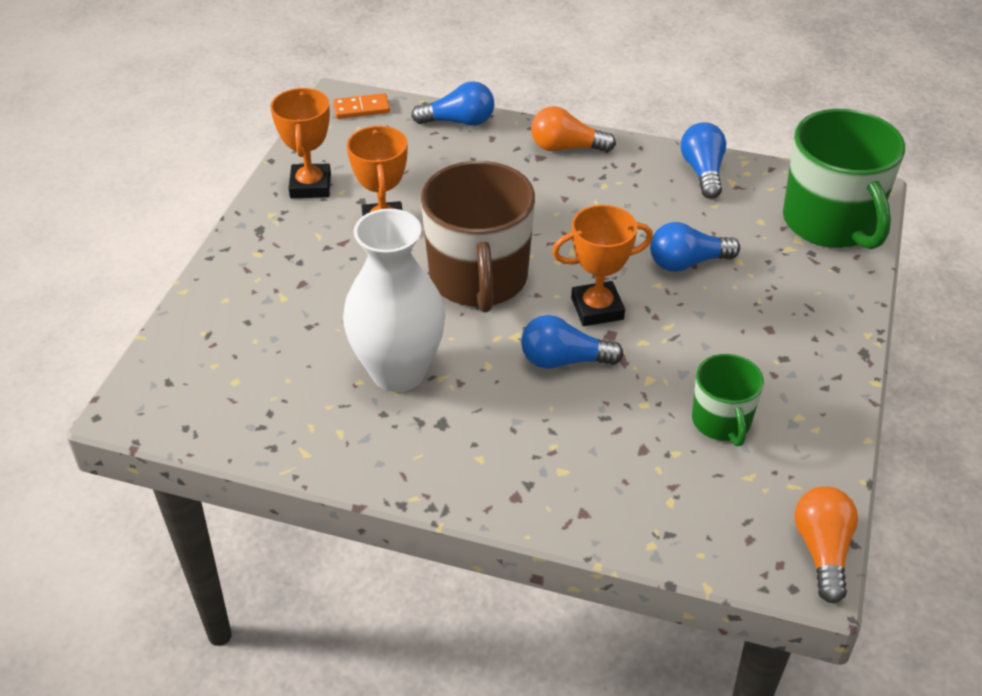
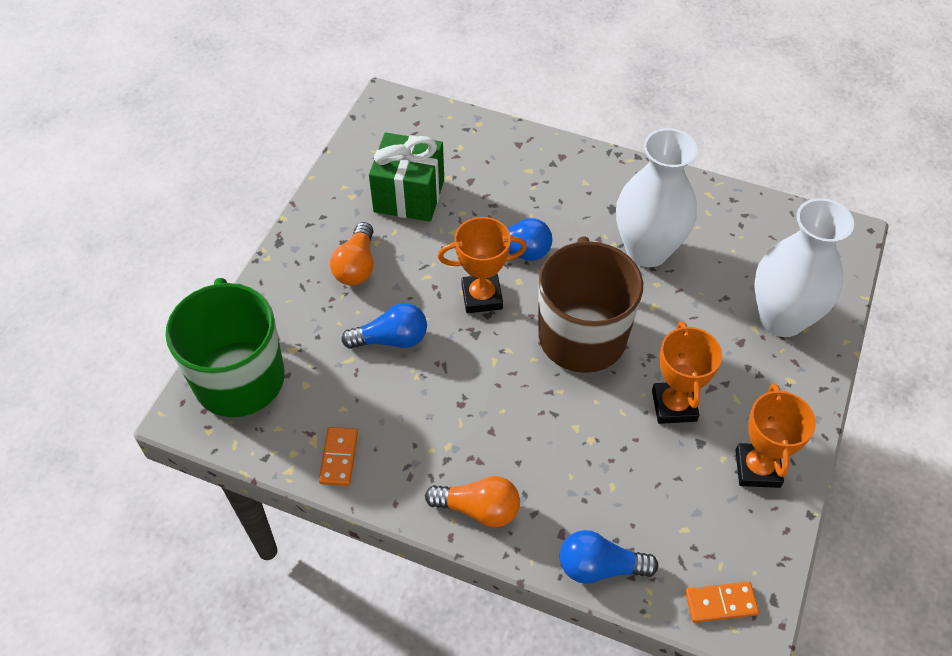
camera: 175 degrees left, 10 degrees up
blue light bulb [681,122,726,199] -> orange domino [319,427,358,486]
green mug [692,354,764,446] -> green gift [369,133,444,222]
orange light bulb [795,486,858,603] -> orange light bulb moved to [330,222,374,286]
none -> white vase [754,198,854,337]

